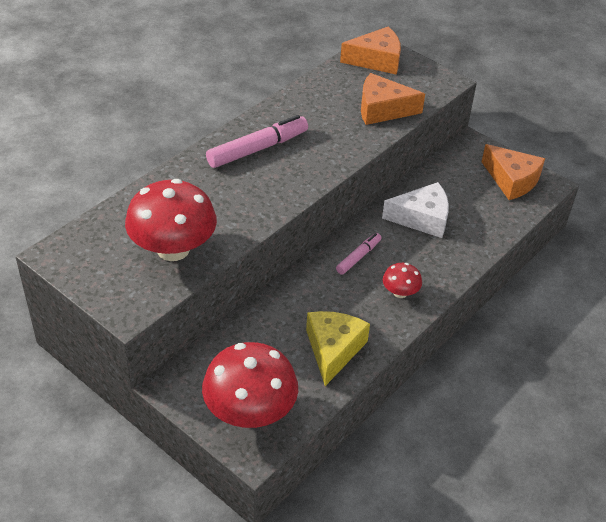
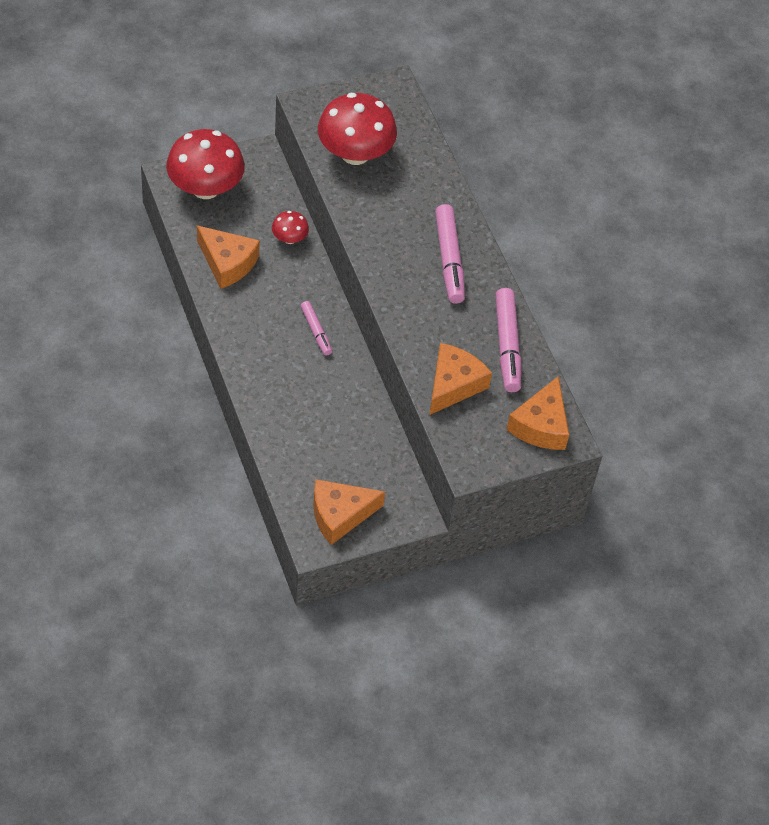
camera: 115 degrees right, 10 degrees up
yellow cheese [306,311,370,386] -> orange cheese [197,225,260,289]
white cheese [382,182,449,238] -> none
red mushroom [383,263,422,298] -> red mushroom moved to [272,211,309,244]
none -> pink marker [495,288,522,392]

